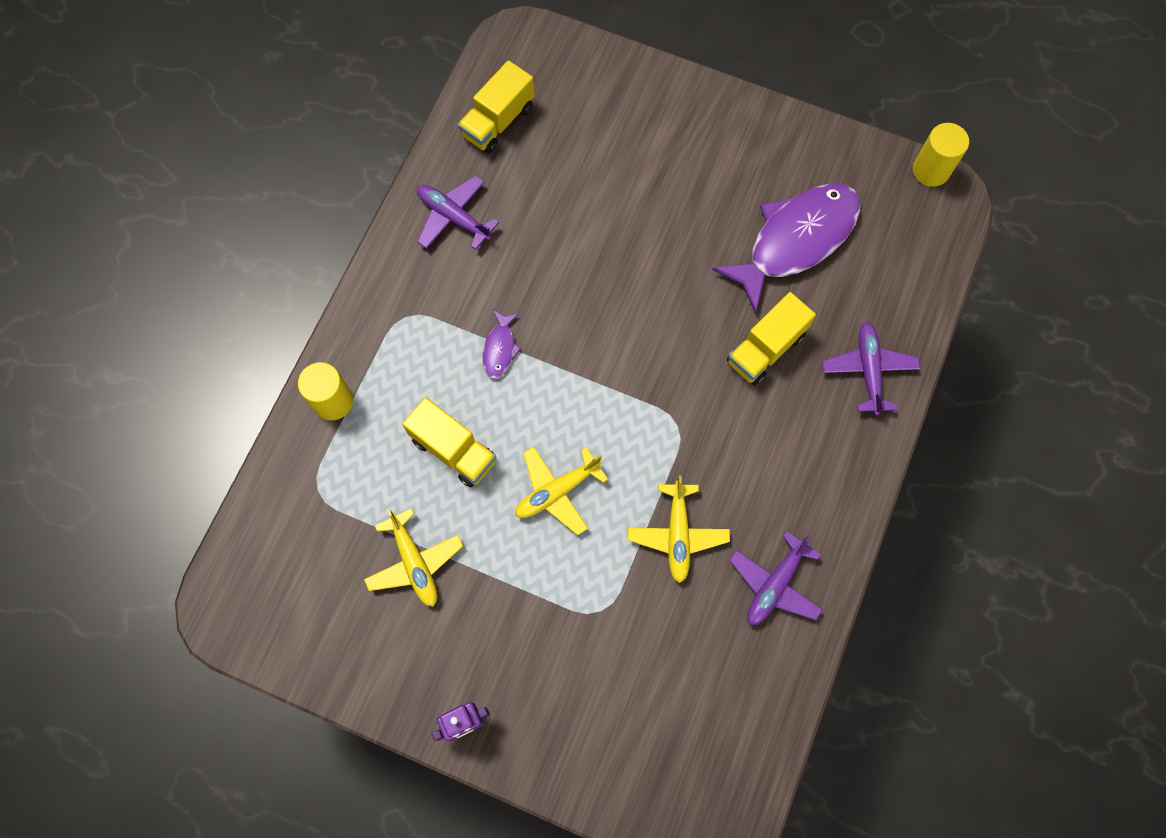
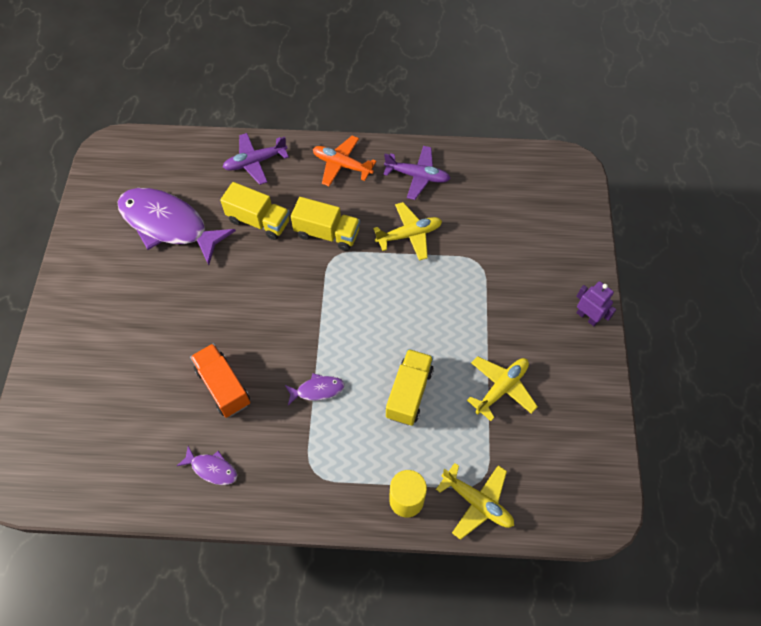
camera: 110 degrees left, 10 degrees down
purple plane [417,175,499,250] -> purple fish [177,446,238,485]
yellow truck [458,60,535,153] -> yellow truck moved to [291,197,360,251]
yellow plane [515,446,608,535] -> yellow plane moved to [436,463,514,540]
yellow cylinder [913,123,969,187] -> none
none -> orange truck [190,343,250,418]
none -> orange plane [313,136,376,186]

